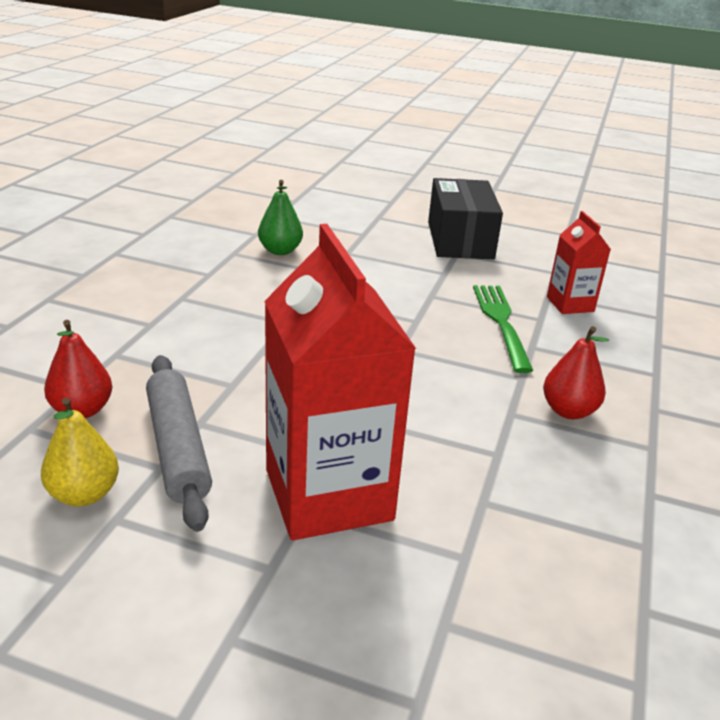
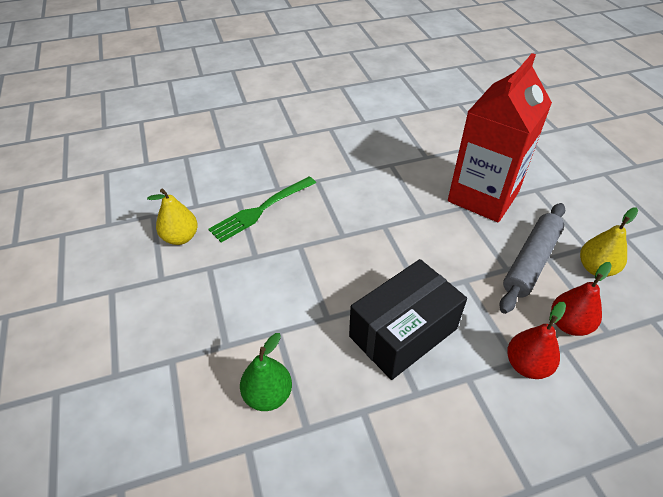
camera: 125 degrees left, 15 degrees up
black box [428,178,503,259] -> black box moved to [349,259,467,380]
red pear [543,326,609,419] -> red pear moved to [507,302,566,379]
red carton [547,211,610,314] -> none
none -> yellow pear [147,189,198,245]

